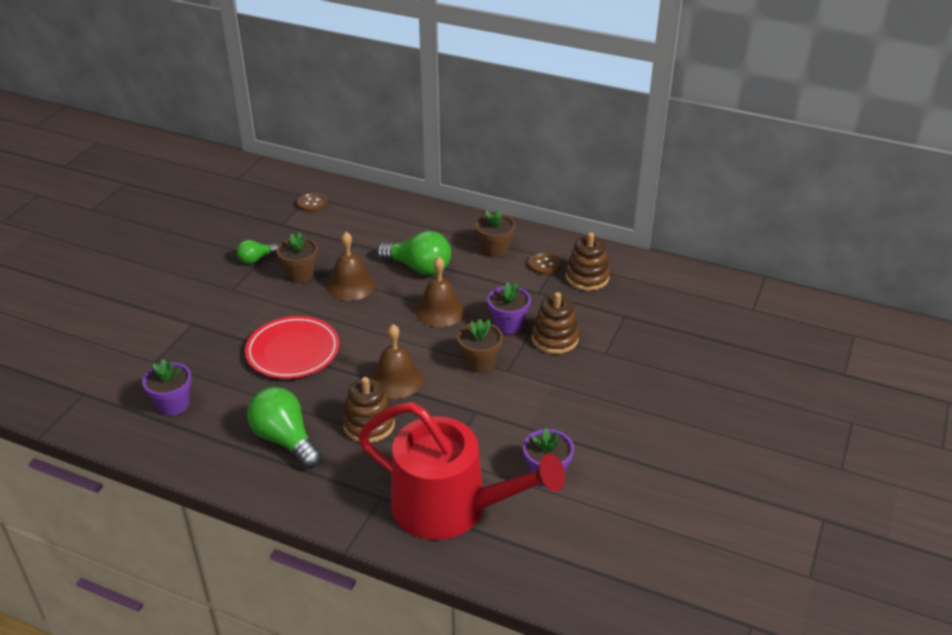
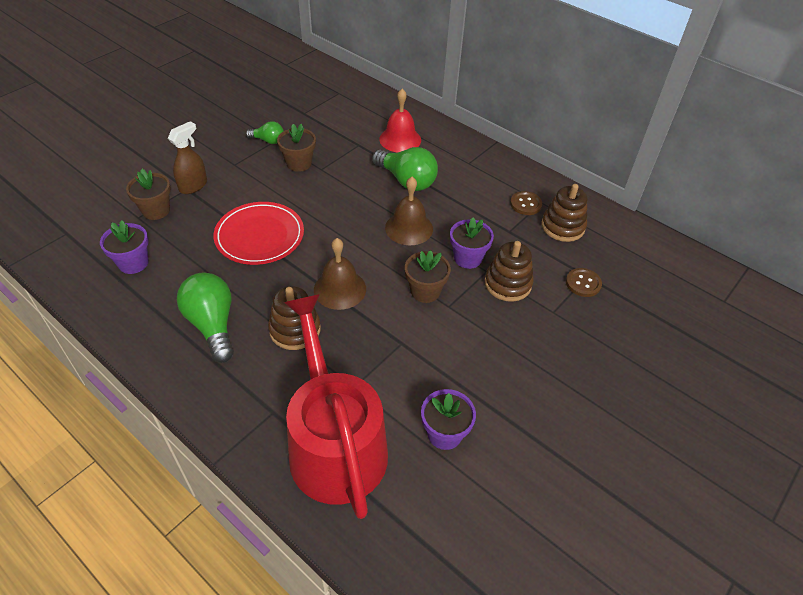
camera: 15 degrees right, 10 degrees up
green light bulb [237,240,278,264] -> green light bulb turned 150 degrees counterclockwise [246,121,283,144]
brown button [297,193,327,212] -> brown button moved to [566,268,602,297]
brown bell [327,232,375,301] -> none
red watering can [358,402,565,540] -> red watering can turned 150 degrees counterclockwise [284,294,388,519]
brown flower pot [476,209,515,258] -> brown flower pot moved to [126,169,171,220]
none -> brown spray bottle [168,121,207,194]
none -> red bell [379,89,421,152]

